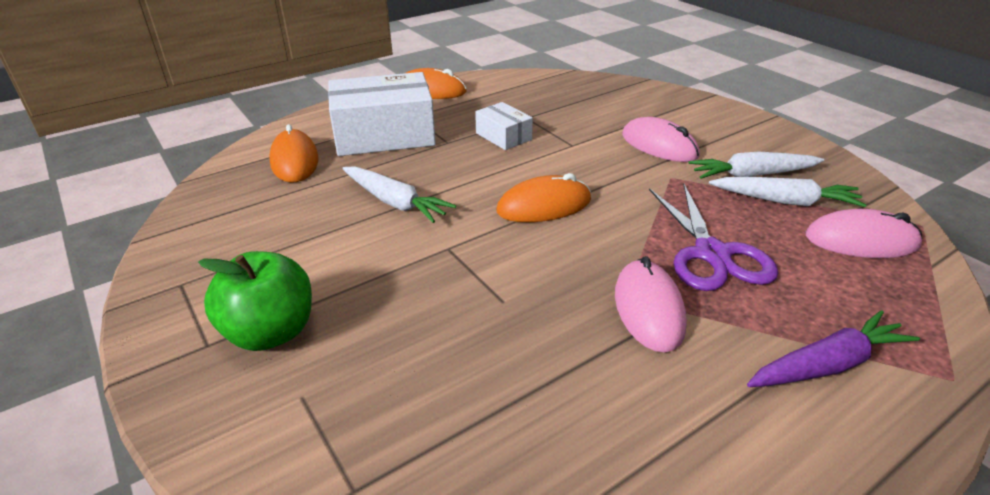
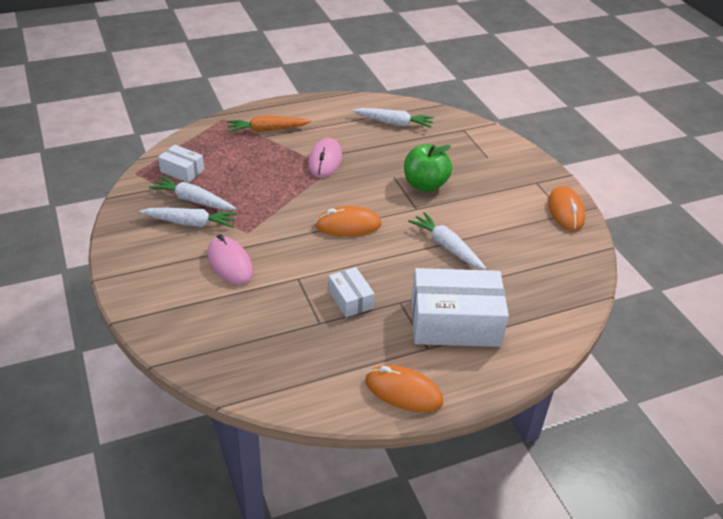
camera: 170 degrees left, 5 degrees up
green apple [198,251,312,351] -> green apple moved to [404,144,452,192]
orange mouse [269,124,318,182] -> orange mouse moved to [548,186,585,231]
purple scissors [649,184,778,291] -> none
purple carrot [747,310,920,387] -> orange carrot [226,116,312,133]
pink mouse [806,209,922,258] -> white box [158,145,204,183]
none -> white carrot [352,108,434,128]

